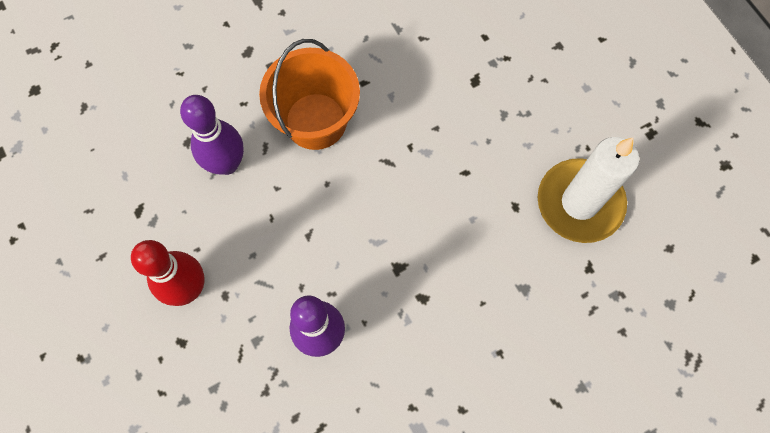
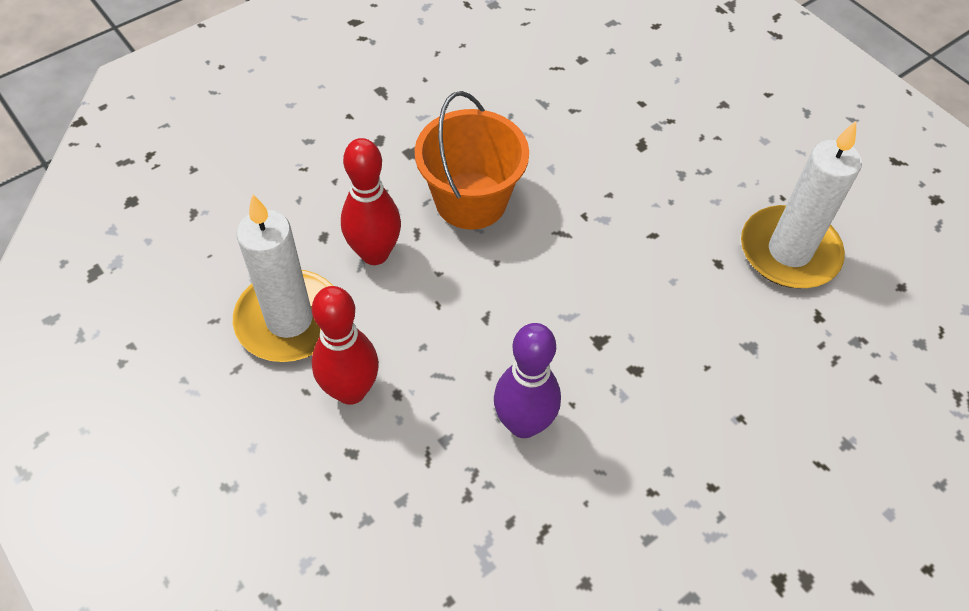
camera: 10 degrees left, 15 degrees down
purple bowling pin [180,95,244,175] -> red bowling pin [341,138,401,265]
none -> white candle [233,194,333,362]

